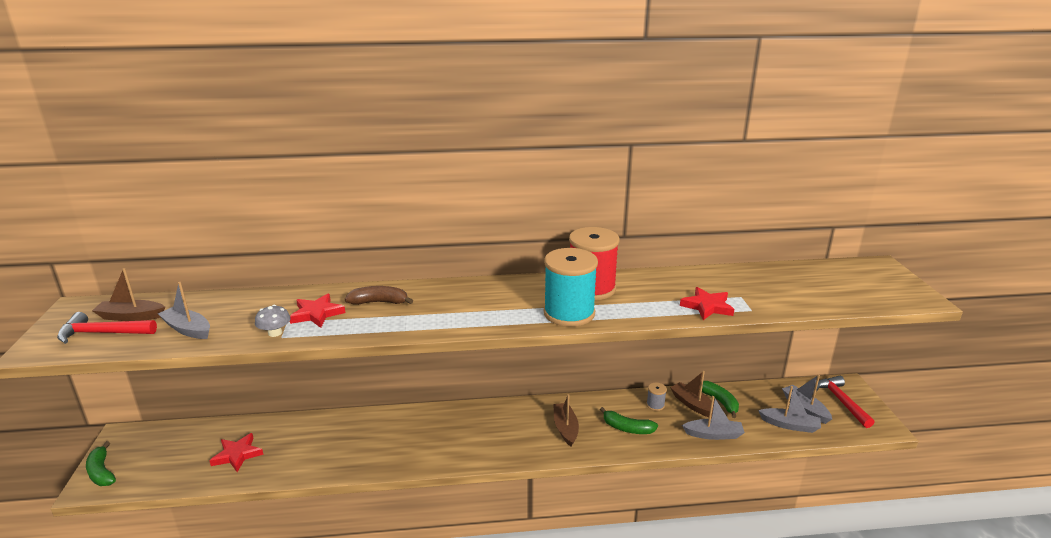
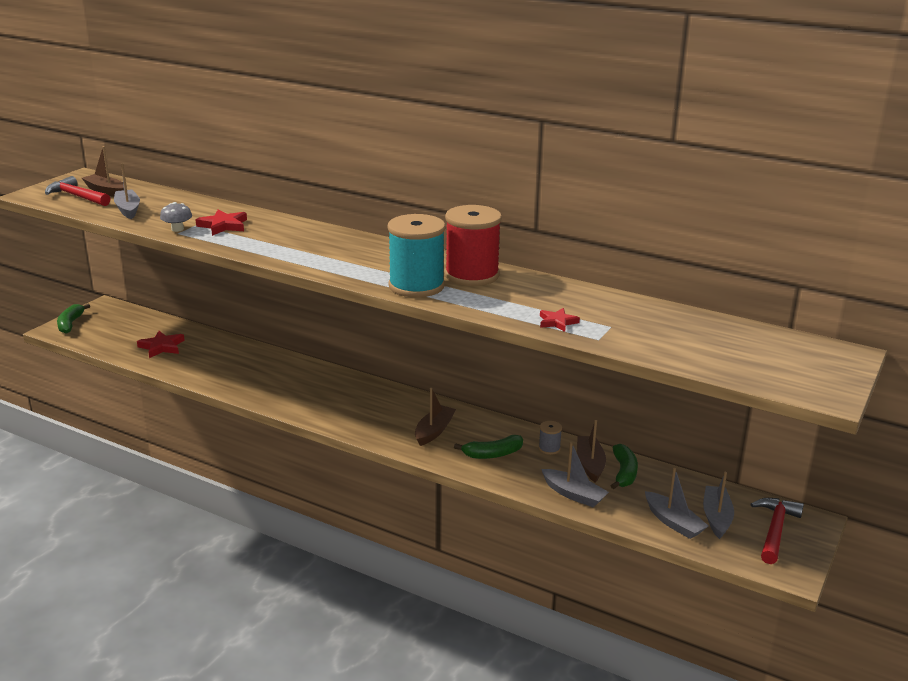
camera: 35 degrees right, 0 degrees up
brown banana [345,286,413,305] -> none
green banana [600,407,658,434] -> green banana turned 75 degrees counterclockwise [454,435,523,459]
red star [680,287,734,320] -> red star [540,308,580,332], size x0.66

